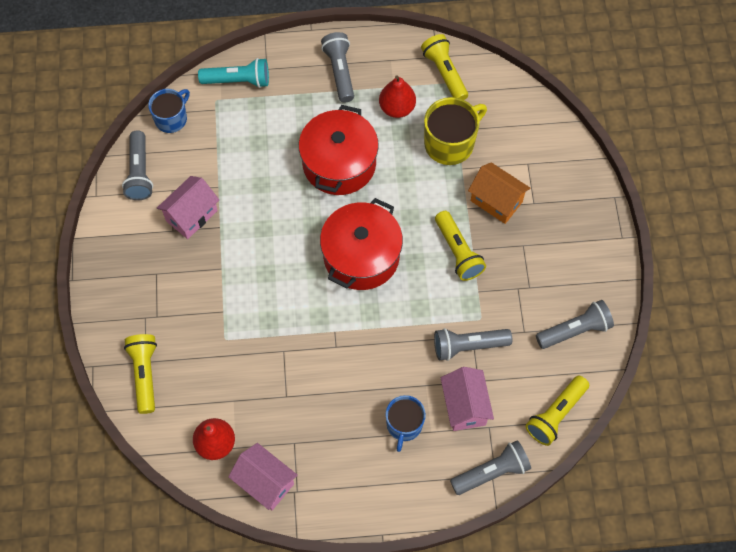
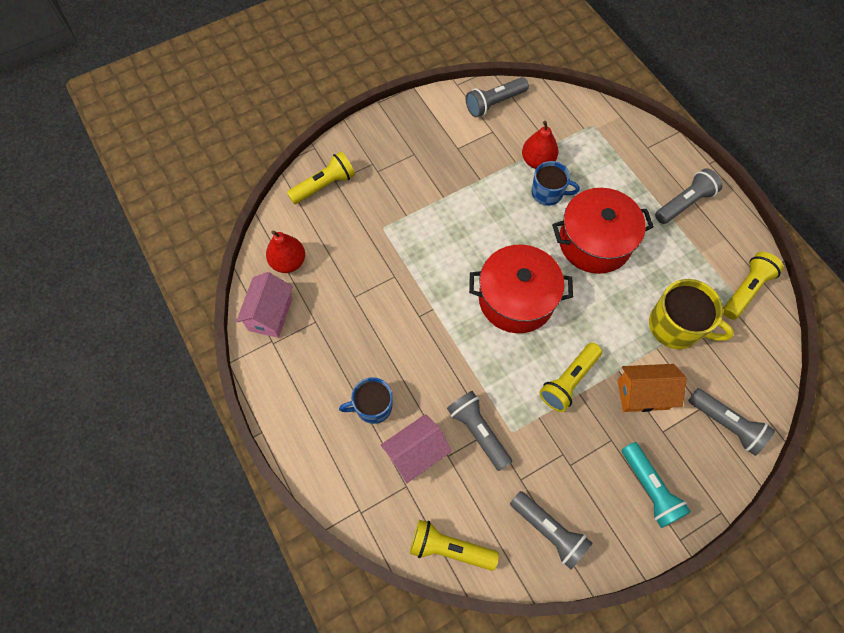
camera: 65 degrees right, 0 degrees up
blue mug [148,89,190,133] -> blue mug moved to [532,161,580,206]
pink house [157,176,219,239] -> none
turquoise flashlight [198,58,269,88] -> turquoise flashlight moved to [622,442,691,528]
red pear [379,75,416,118] -> red pear moved to [522,121,558,169]
grey flashlight [450,440,531,495] -> grey flashlight moved to [688,388,775,456]
orange house [468,162,530,224] -> orange house turned 75 degrees clockwise [618,364,687,412]

